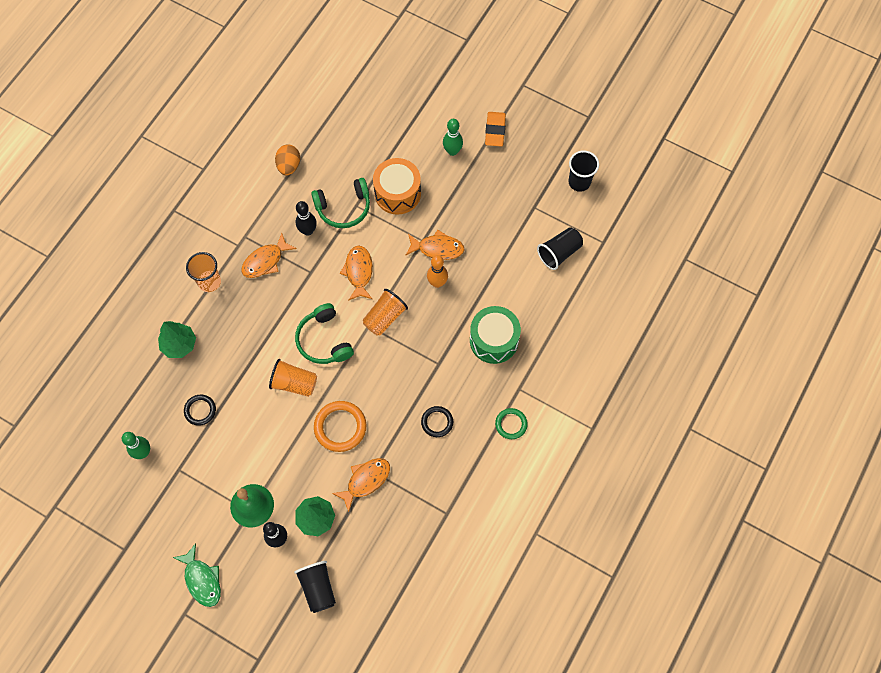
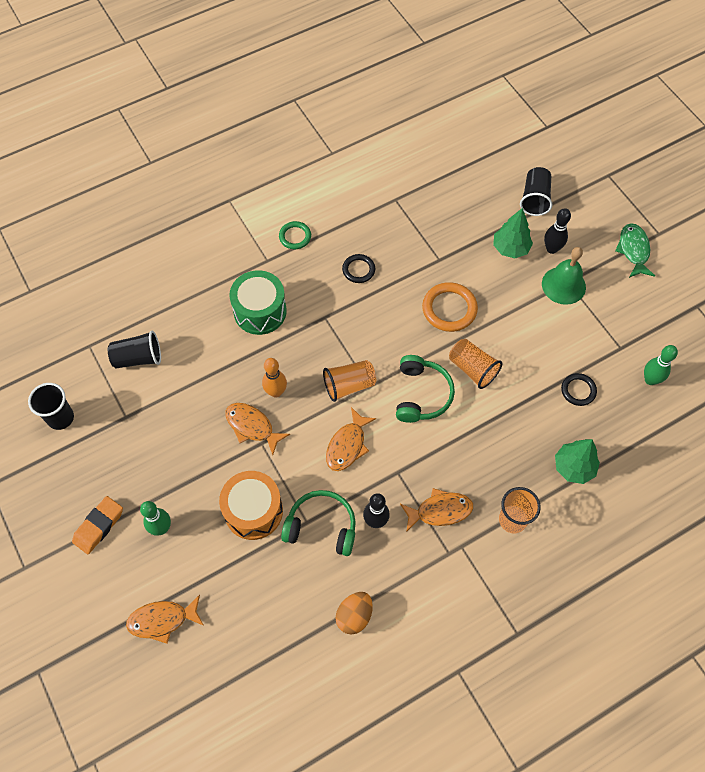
camera: 150 degrees left, 5 degrees down
orange fish [332,458,390,512] -> orange fish moved to [126,595,204,644]

